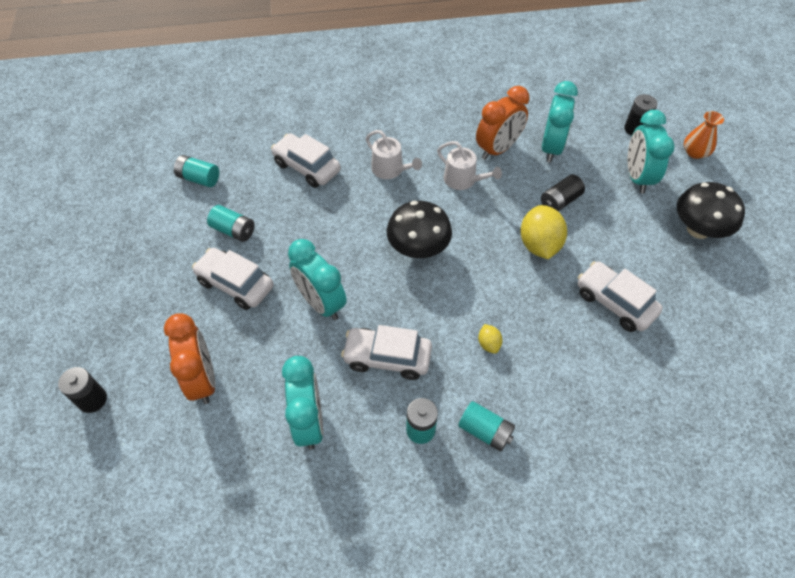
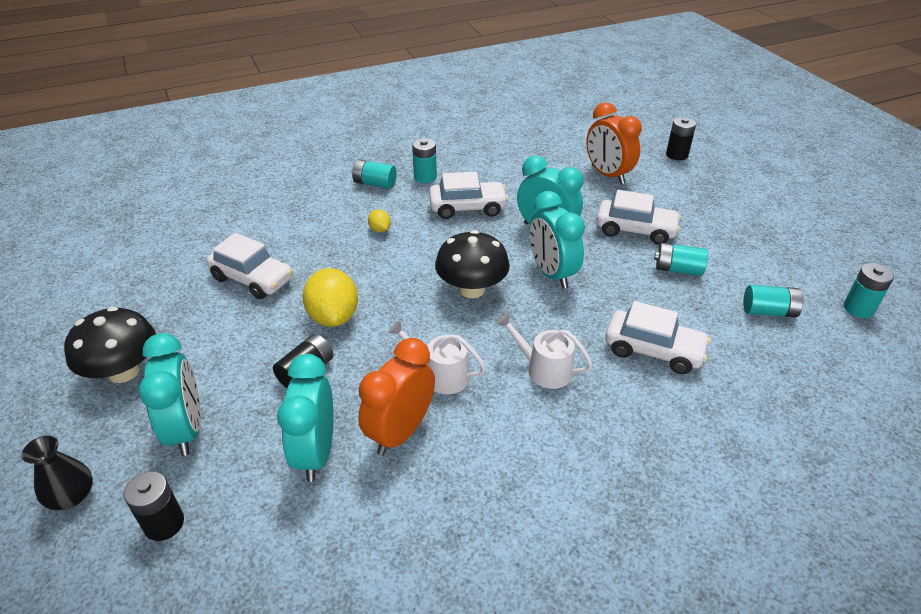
camera: 165 degrees right, 15 degrees down
turquoise clock [282,356,323,449] -> turquoise clock moved to [529,191,585,289]
orange vase [684,111,724,159] -> black vase [22,436,93,510]
none -> turquoise battery [844,263,894,318]

